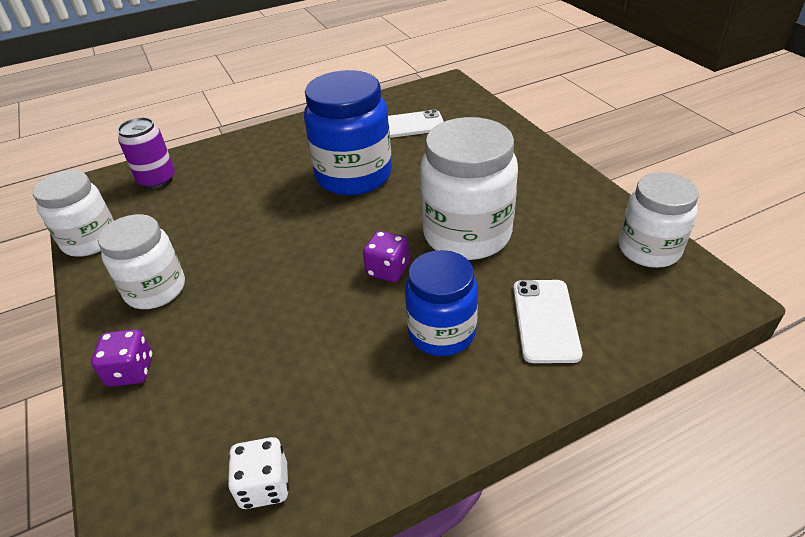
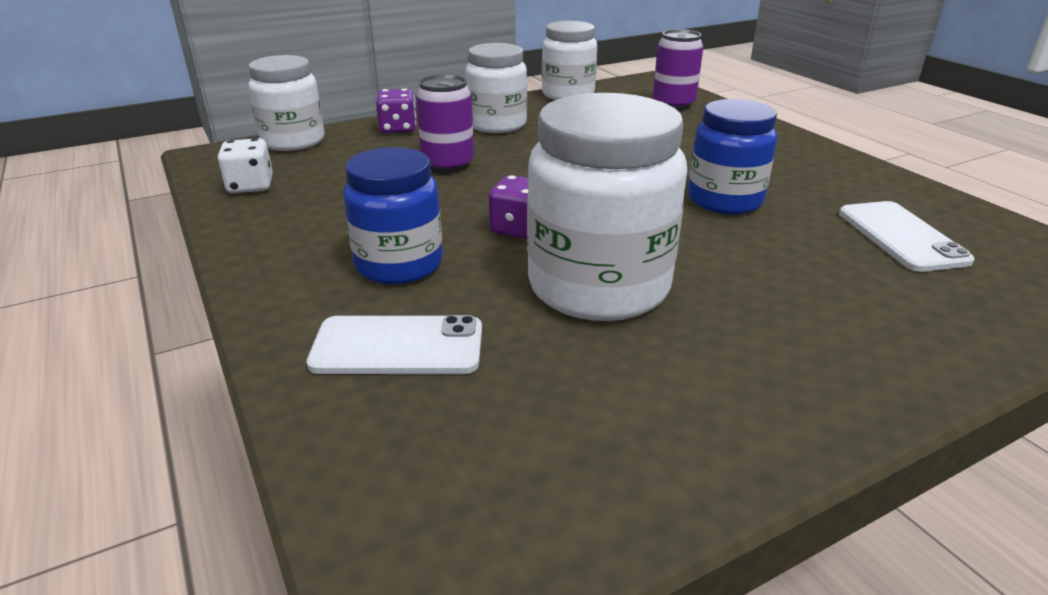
camera: 85 degrees right, 10 degrees down
blue jar [304,70,392,195] -> blue jar [688,99,777,215], size x0.65
white jar [619,172,699,268] -> white jar moved to [248,55,325,151]
none -> purple can [416,74,474,173]

